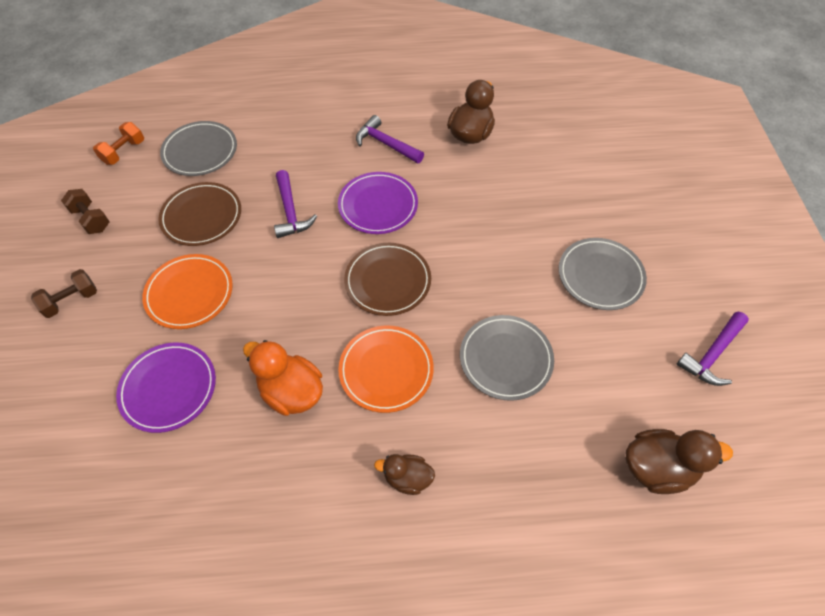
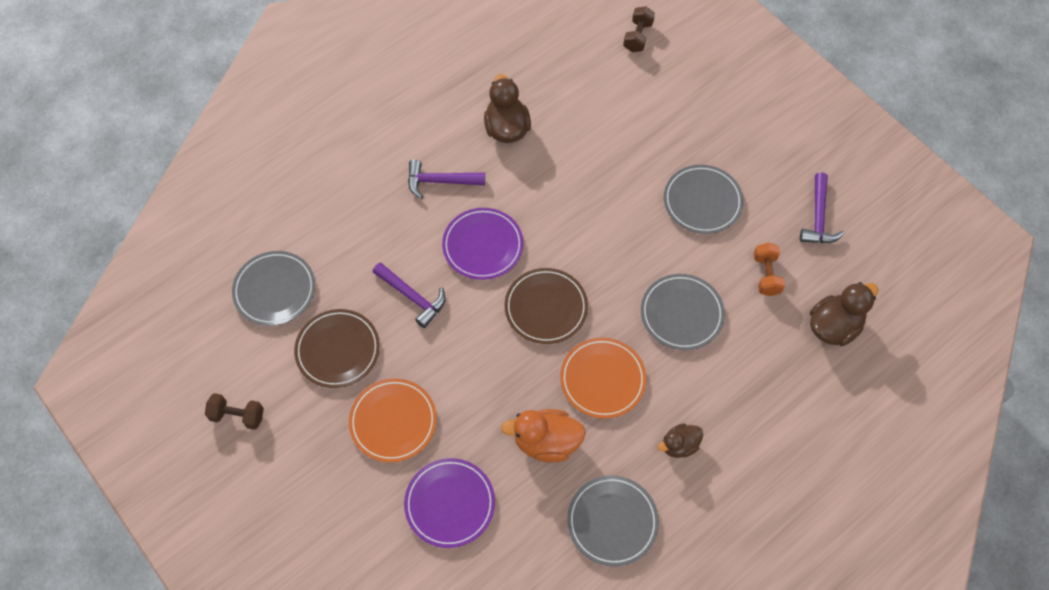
camera: 35 degrees left, 5 degrees up
brown dumbbell [31,269,97,318] -> brown dumbbell moved to [623,6,655,52]
orange dumbbell [93,122,144,165] -> orange dumbbell moved to [754,243,785,296]
none -> grey plate [567,475,659,567]

